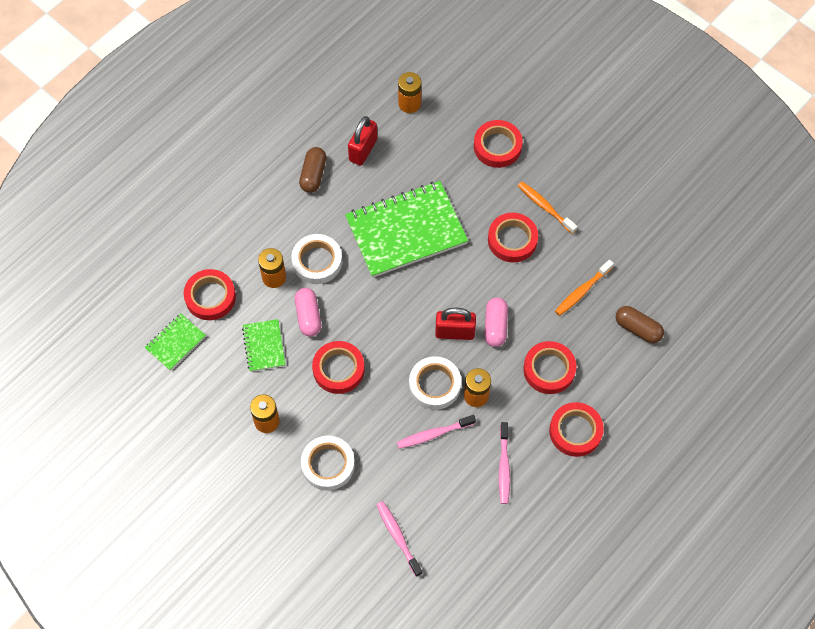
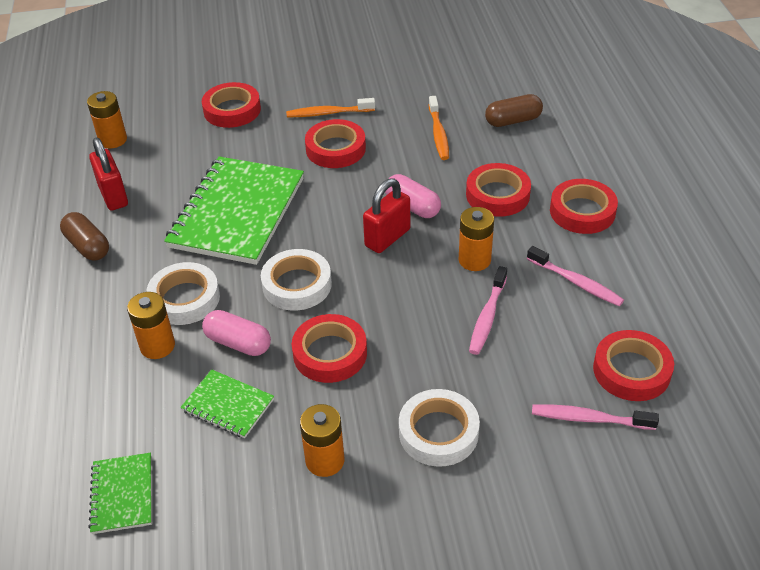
camera: 50 degrees left, 20 degrees down
red tape [184,269,236,320] -> red tape moved to [593,330,674,401]
white tape [409,356,461,410] -> white tape moved to [261,249,332,311]

